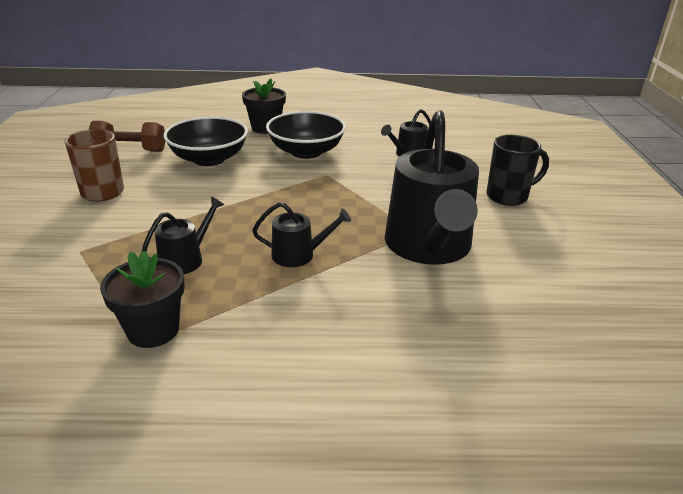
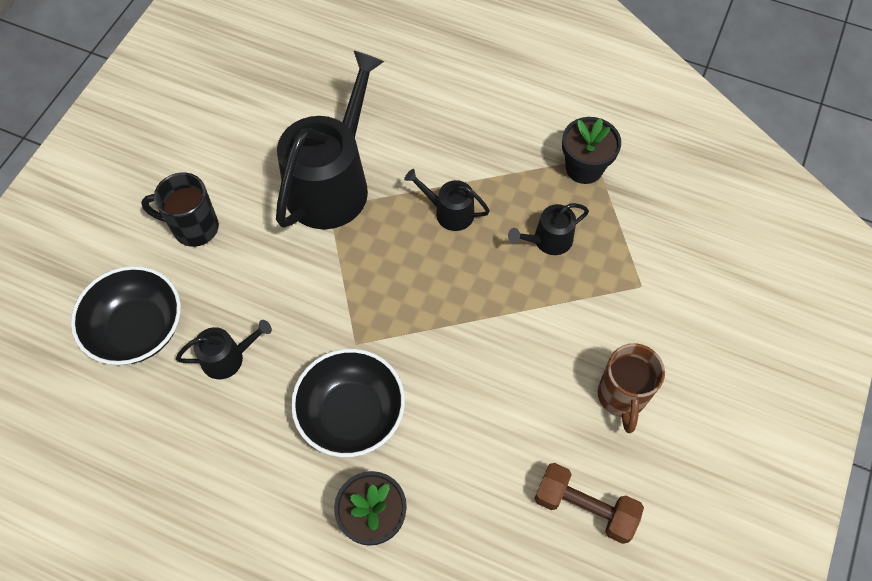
camera: 155 degrees left, 30 degrees up
black bowl [163,117,248,166] -> black bowl moved to [71,266,181,365]

